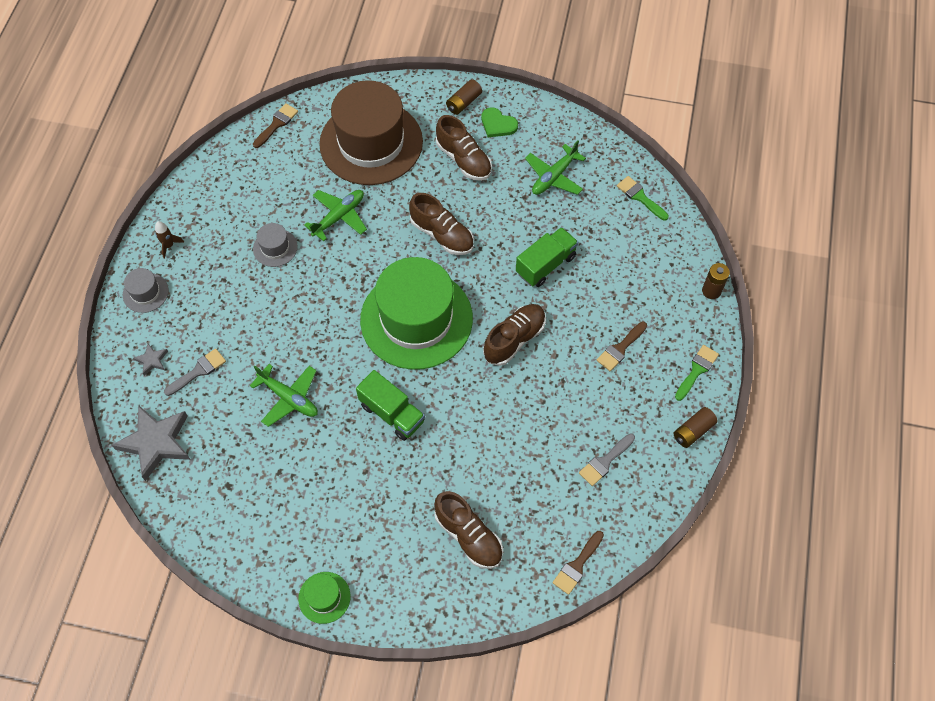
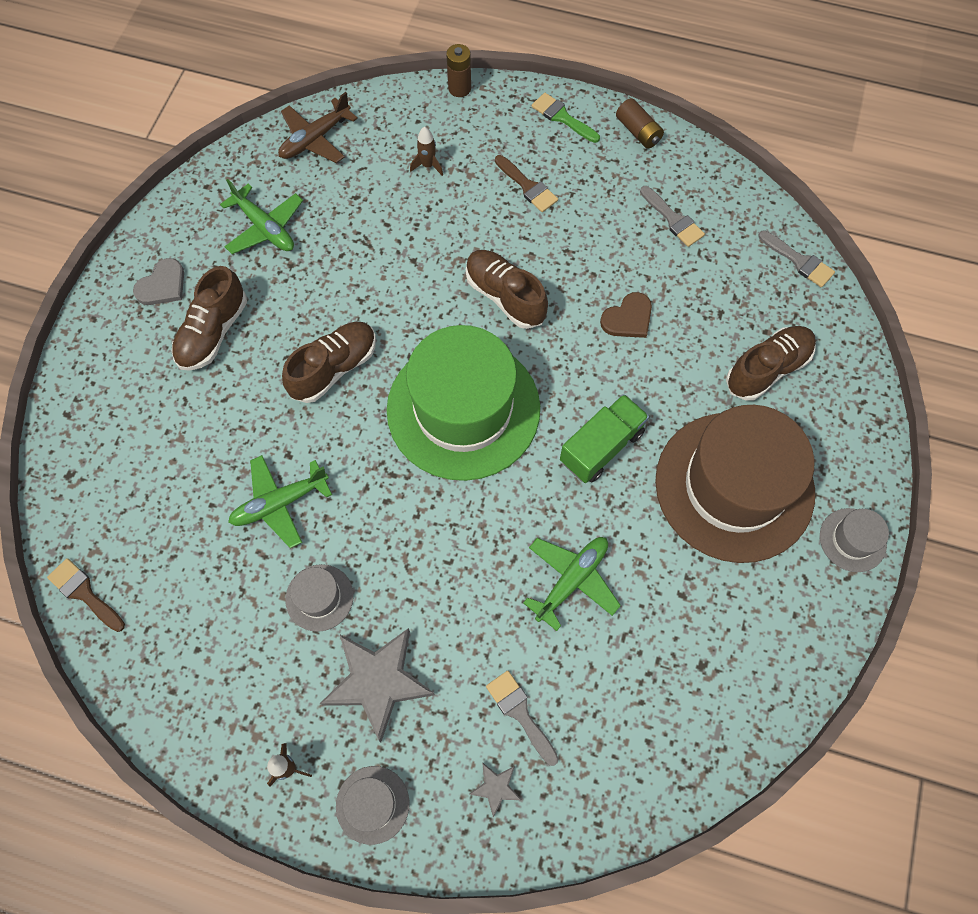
camera: 85 degrees left, 5 degrees up
grey star [112,405,191,481] -> grey star moved to [320,628,435,742]
green hat [298,572,351,624] -> grey hat [820,508,889,572]
green plane [304,190,367,242] -> green plane turned 75 degrees counterclockwise [228,455,332,548]
brown hat [319,80,423,185] -> brown hat moved to [655,405,815,563]
brown shoe [436,115,492,181] -> brown shoe turned 150 degrees clockwise [172,266,247,371]
brown battery [446,79,482,115] -> none
green heart [482,107,518,137] -> grey heart [133,258,184,305]
green truck [516,227,578,287] -> none
brown brush [553,531,604,595] -> grey brush [758,230,835,287]
green brush [617,176,669,221] -> brown plane [278,92,358,163]
none -> brown rocket [410,127,443,176]
none -> brown heart [600,292,652,338]

